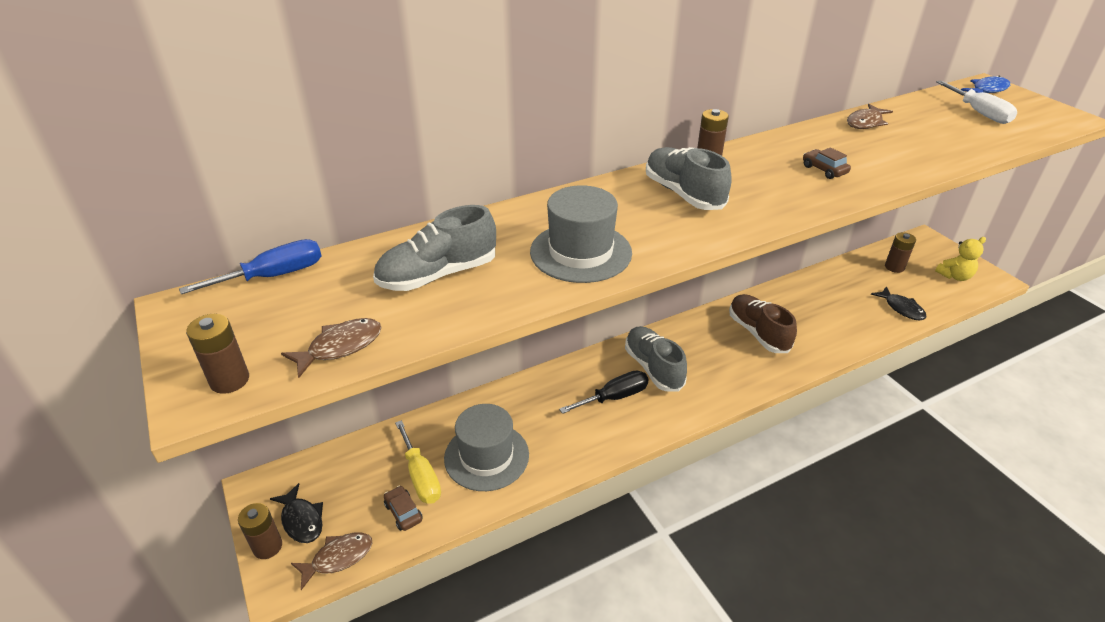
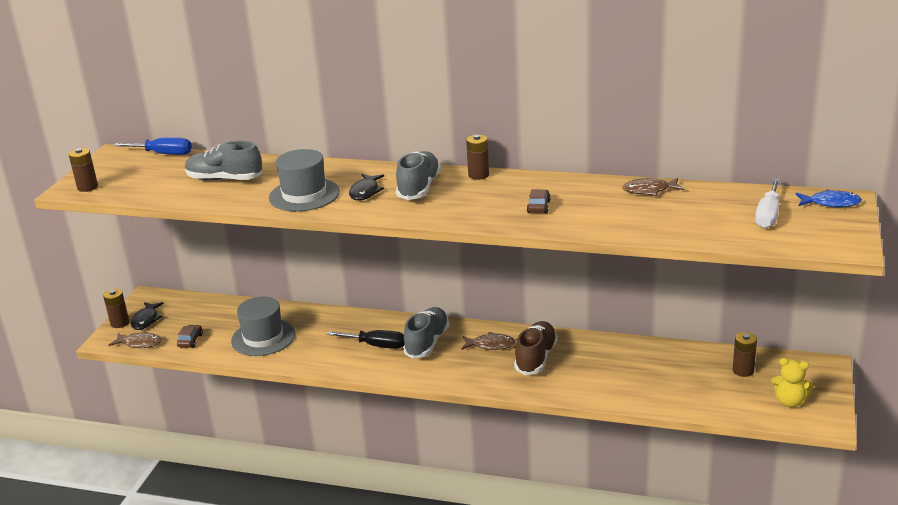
camera: 45 degrees right, 10 degrees down
brown fish [281,318,382,378] -> brown fish moved to [461,332,515,350]
yellow screwdriver [395,420,441,504] -> none
black fish [871,286,926,320] -> black fish moved to [349,174,384,201]

